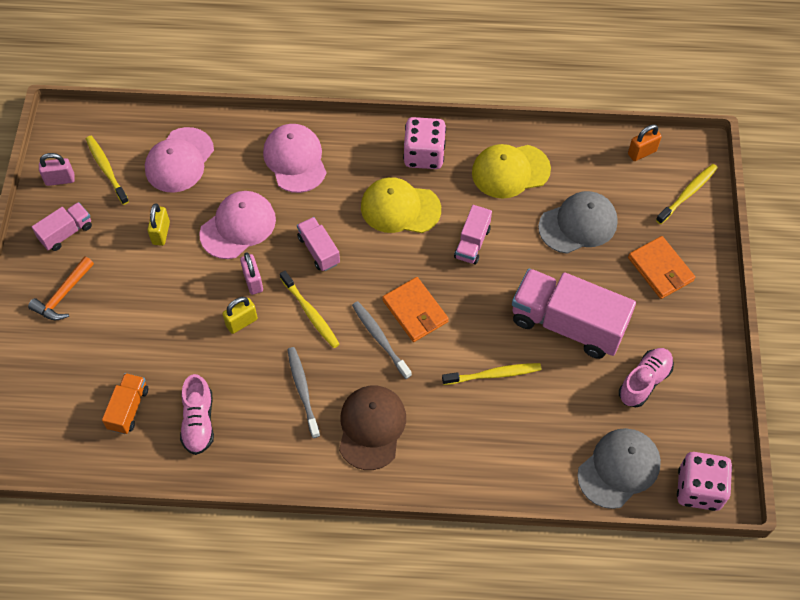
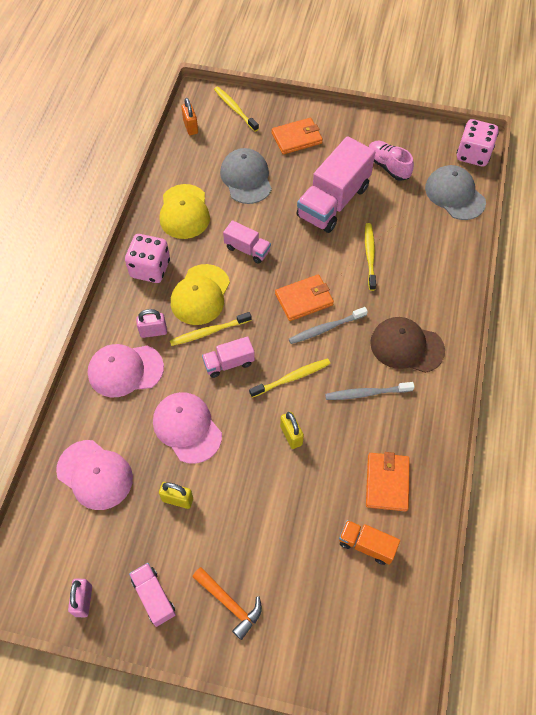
camera: 80 degrees left, 0 degrees up
yellow toothbrush [86,136,129,205] -> yellow toothbrush moved to [170,312,252,346]
pink shoe [180,374,214,455] -> orange wallet [366,452,410,511]
pink padlock [240,253,263,295] -> pink padlock moved to [136,309,167,338]

